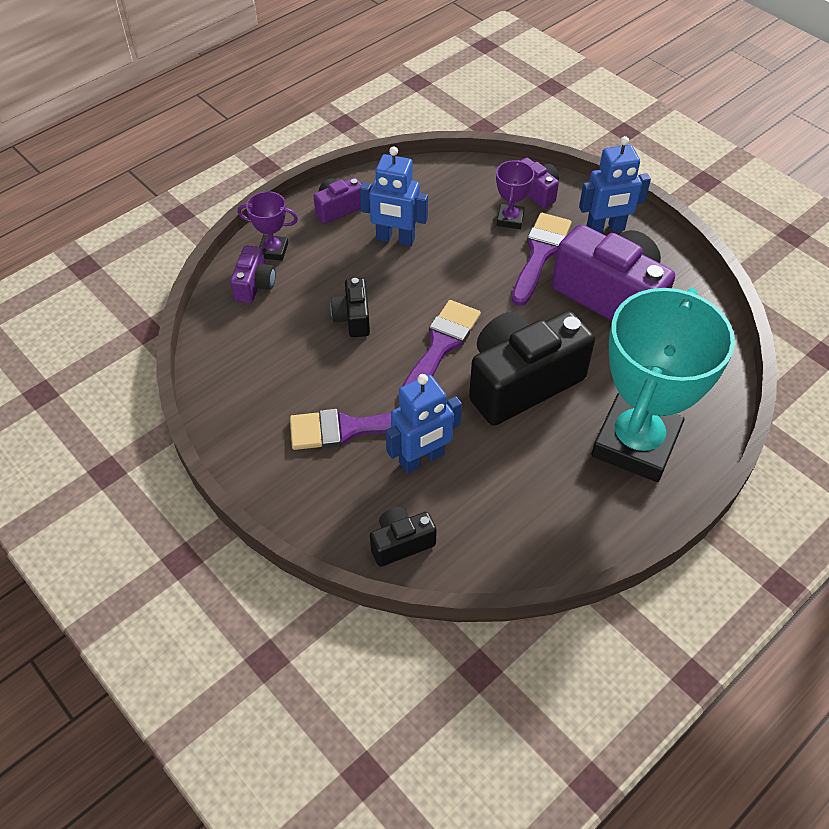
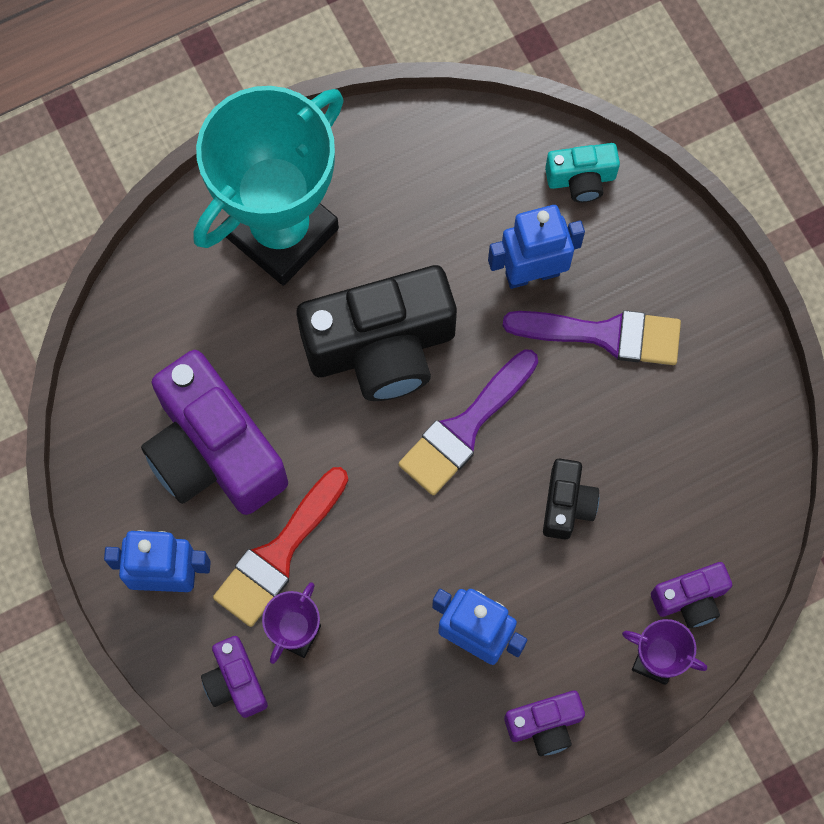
camera: 165 degrees left, 20 degrees up
purple camera [230,245,276,303] -> purple camera turned 135 degrees counterclockwise [651,562,732,628]
black camera [370,507,437,567] -> turquoise camera [545,143,620,202]
purple brush [512,213,572,306] -> red brush [213,467,348,627]

